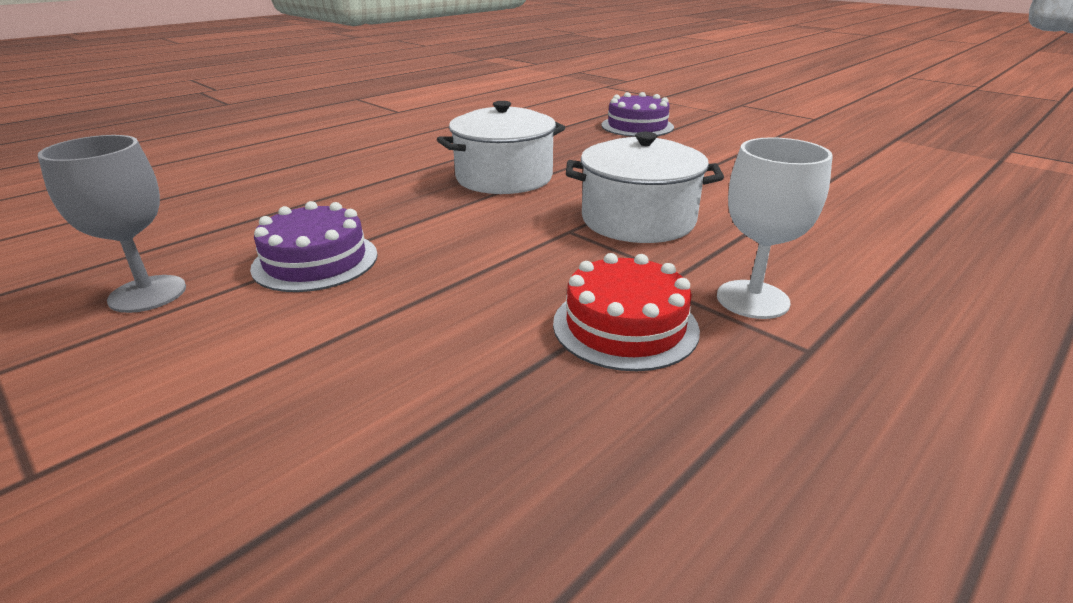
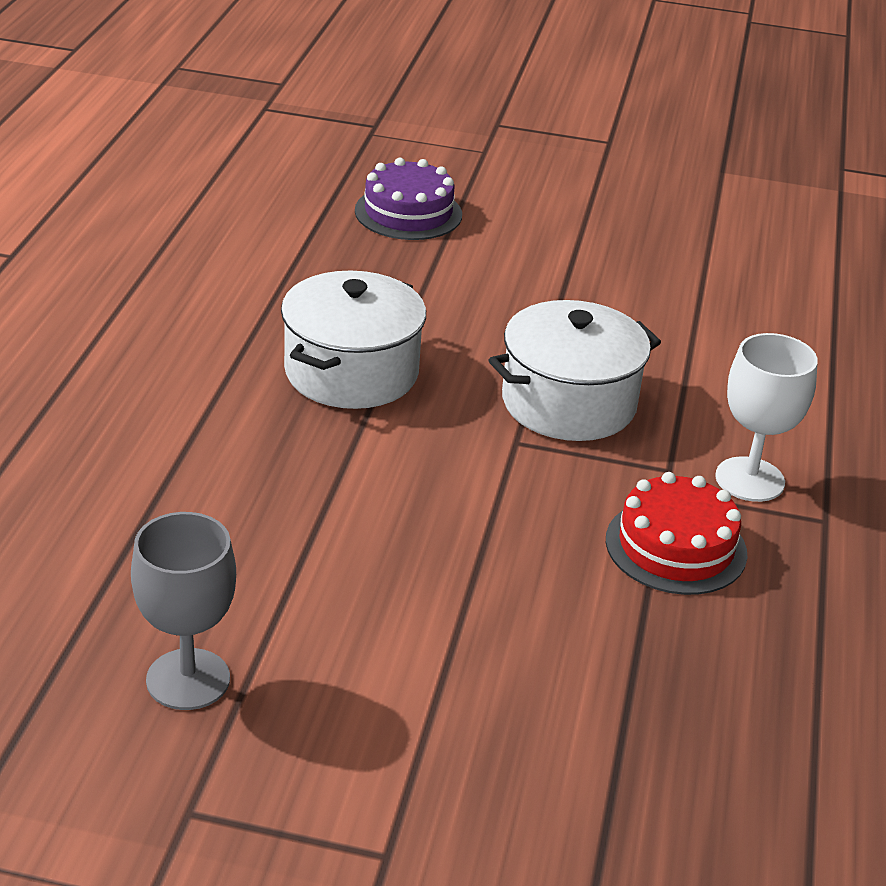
camera: 35 degrees left, 5 degrees up
purple cake [250,201,378,292] -> none

